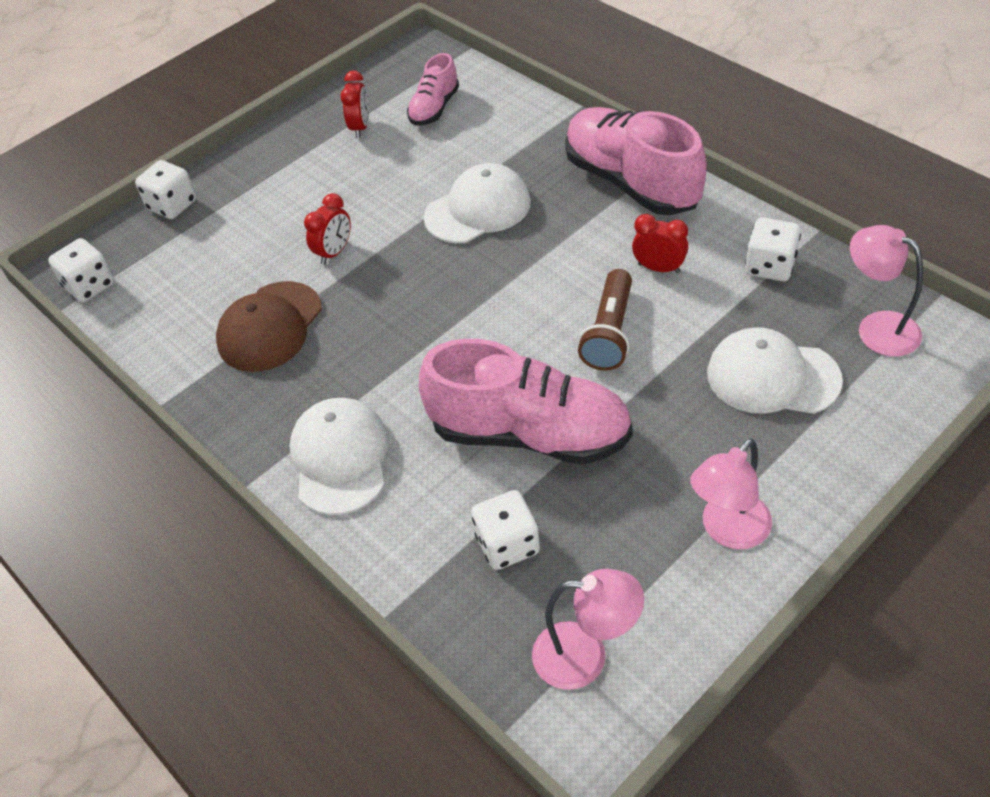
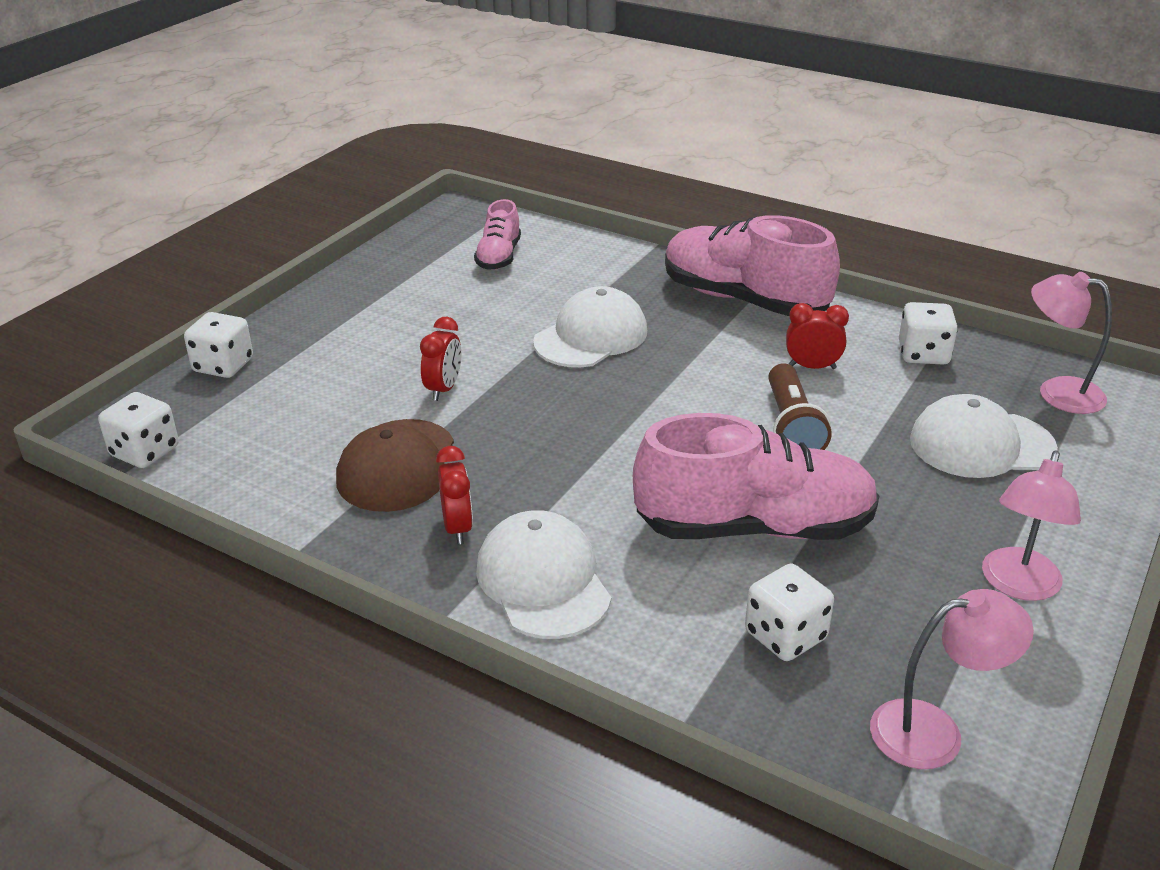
camera: 20 degrees left, 15 degrees down
red clock [340,70,369,138] -> red clock moved to [436,446,473,544]

